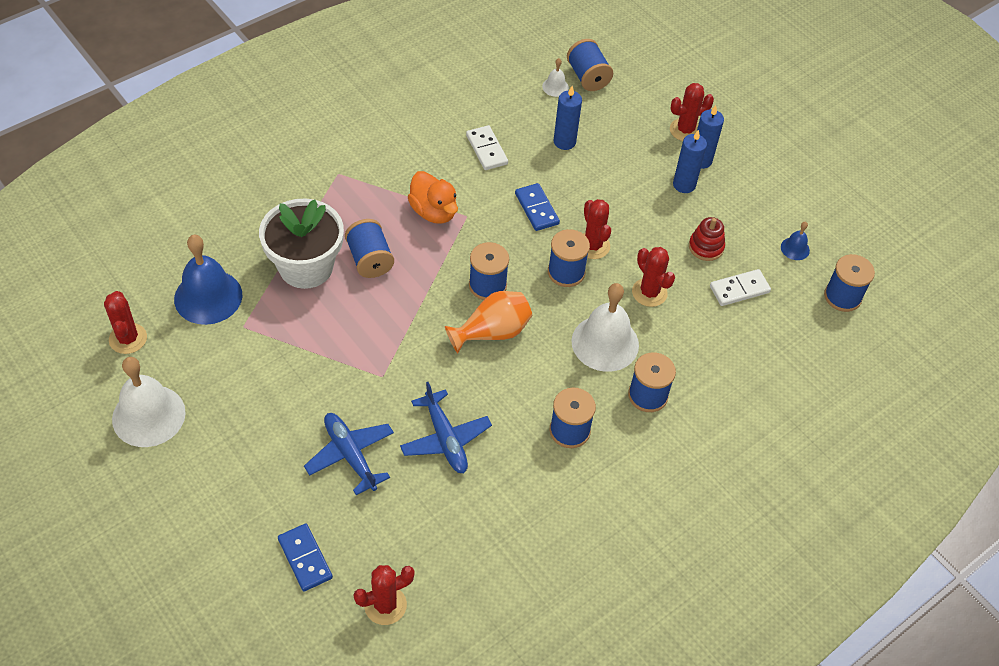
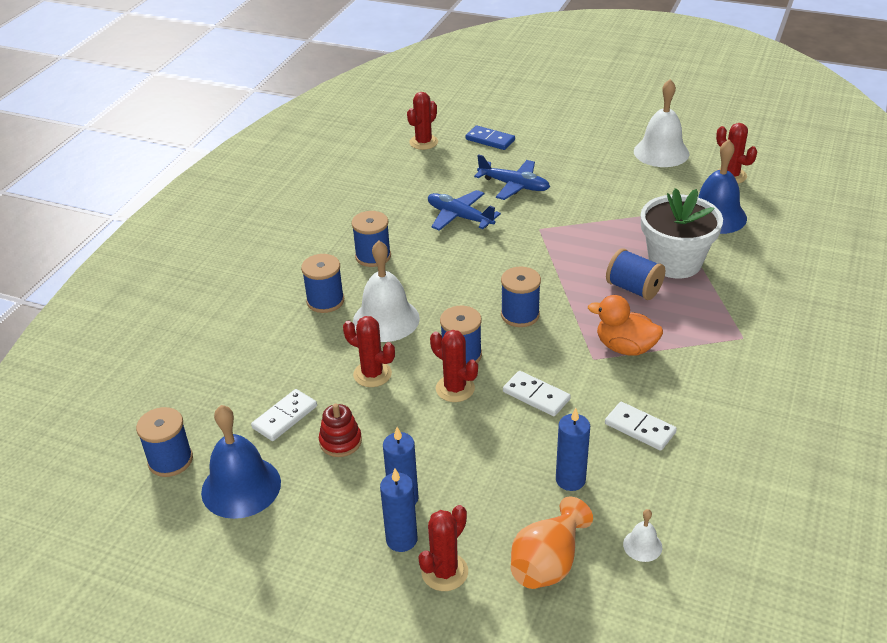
camera: 155 degrees right, 15 degrees down
orange vase [445,291,532,353] -> orange vase moved to [511,497,593,589]
blue domino [515,183,560,231] -> white domino [503,371,571,416]
blue spool [567,39,613,91] -> none
blue bell [781,222,810,260] -> blue bell [201,405,281,519], size x2.19

